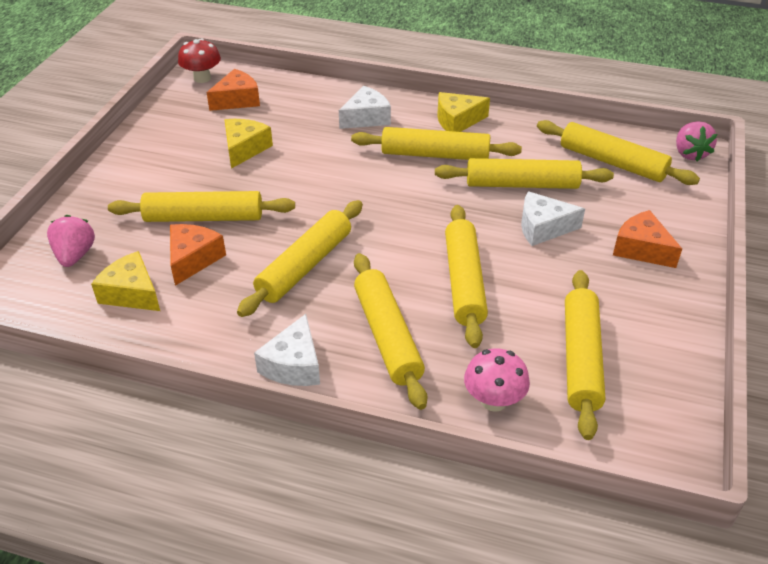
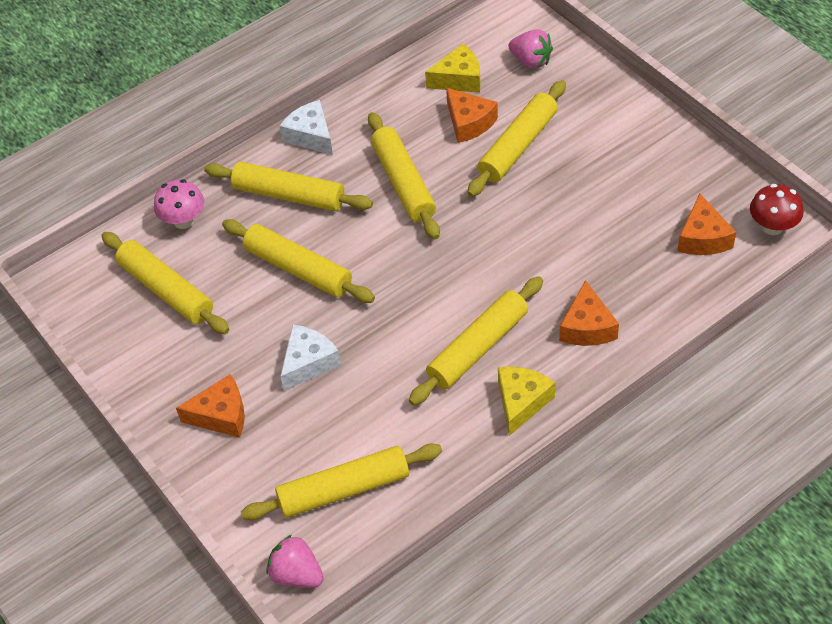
camera: 130 degrees right, 10 degrees up
yellow cheese [224,119,273,169] -> none
white cheese [339,86,391,129] -> orange cheese [559,280,619,346]
yellow rolling pin [435,158,614,189] -> none

